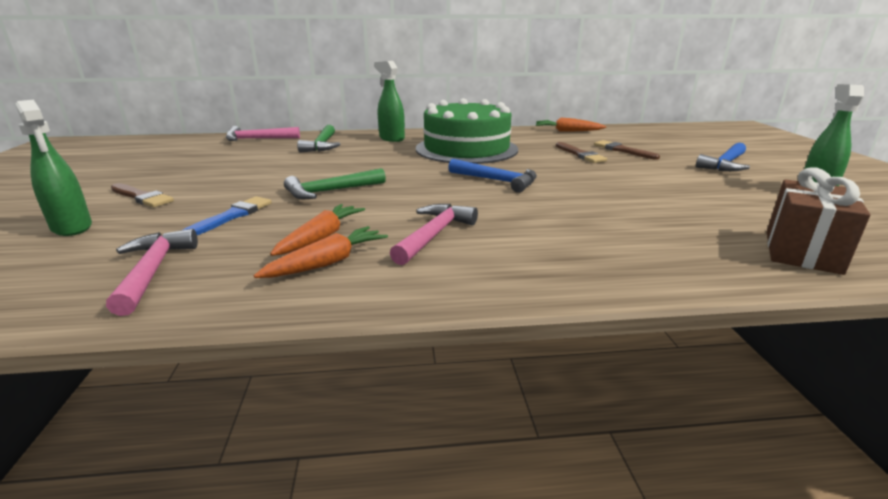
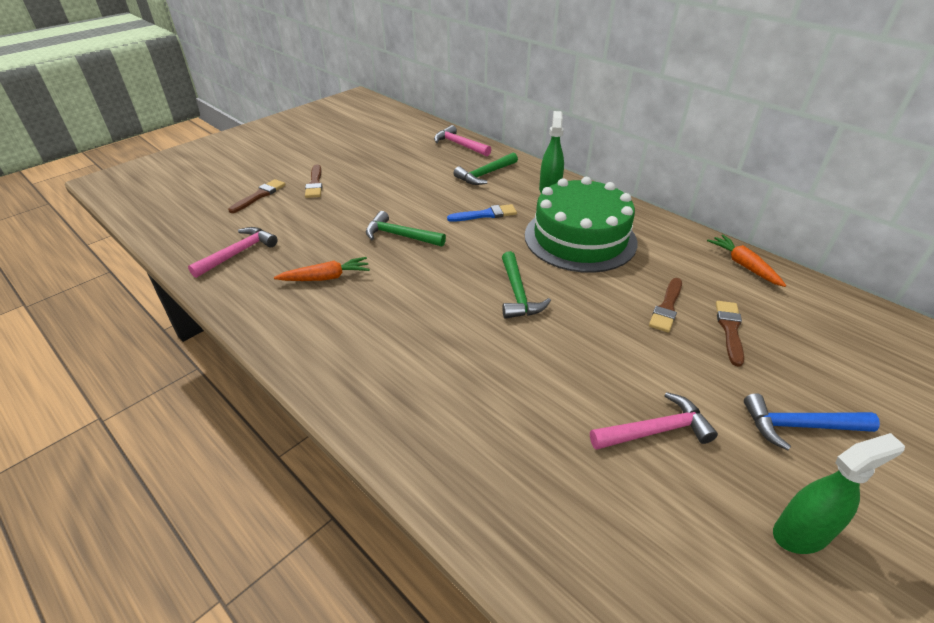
camera: 50 degrees right, 15 degrees up
green spray bottle [15,100,92,236] -> brown brush [228,179,286,213]
blue brush [183,196,272,235] -> blue brush moved to [447,204,517,222]
orange carrot [254,226,388,278] -> none
pink hammer [390,204,478,265] -> pink hammer moved to [590,392,718,450]
blue hammer [448,159,537,193] -> green hammer [502,251,551,319]
brown gift [767,167,871,275] -> none

